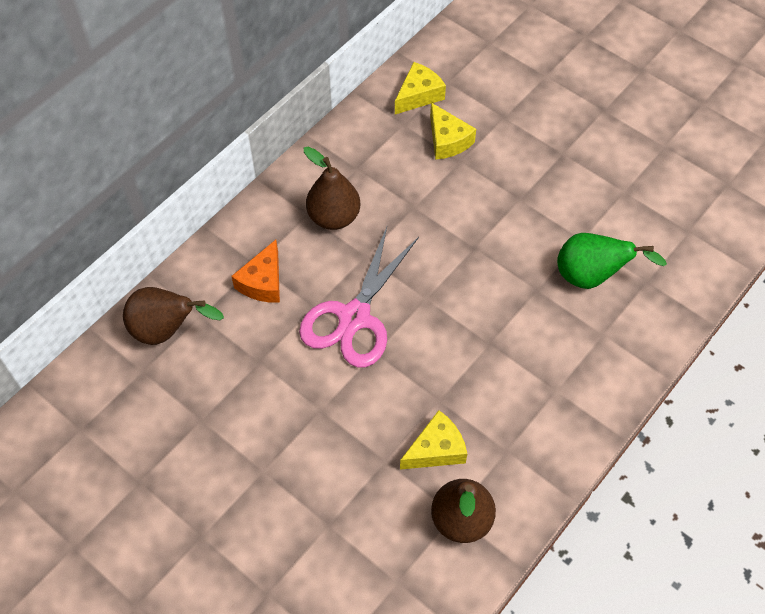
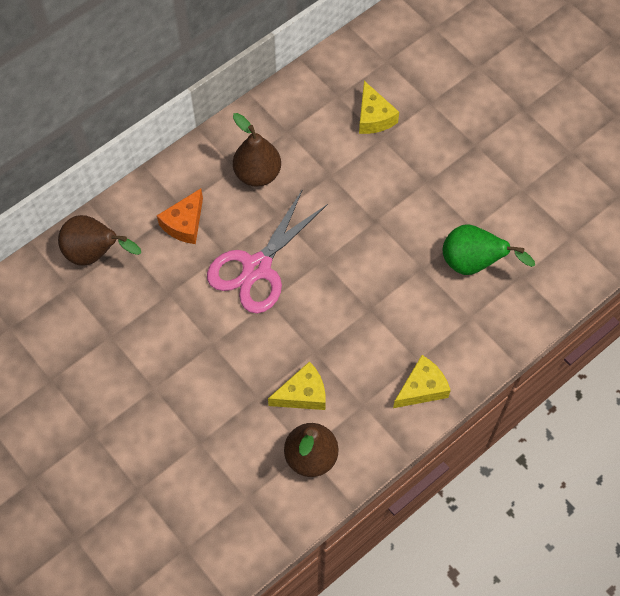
camera: 10 degrees right, 5 degrees up
yellow cheese [395,62,446,114] -> yellow cheese moved to [393,355,451,408]

